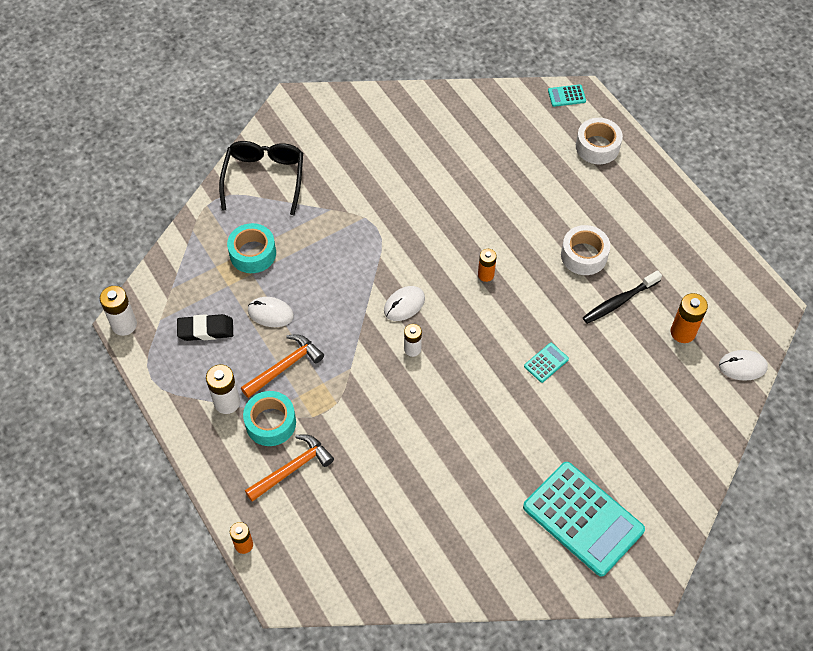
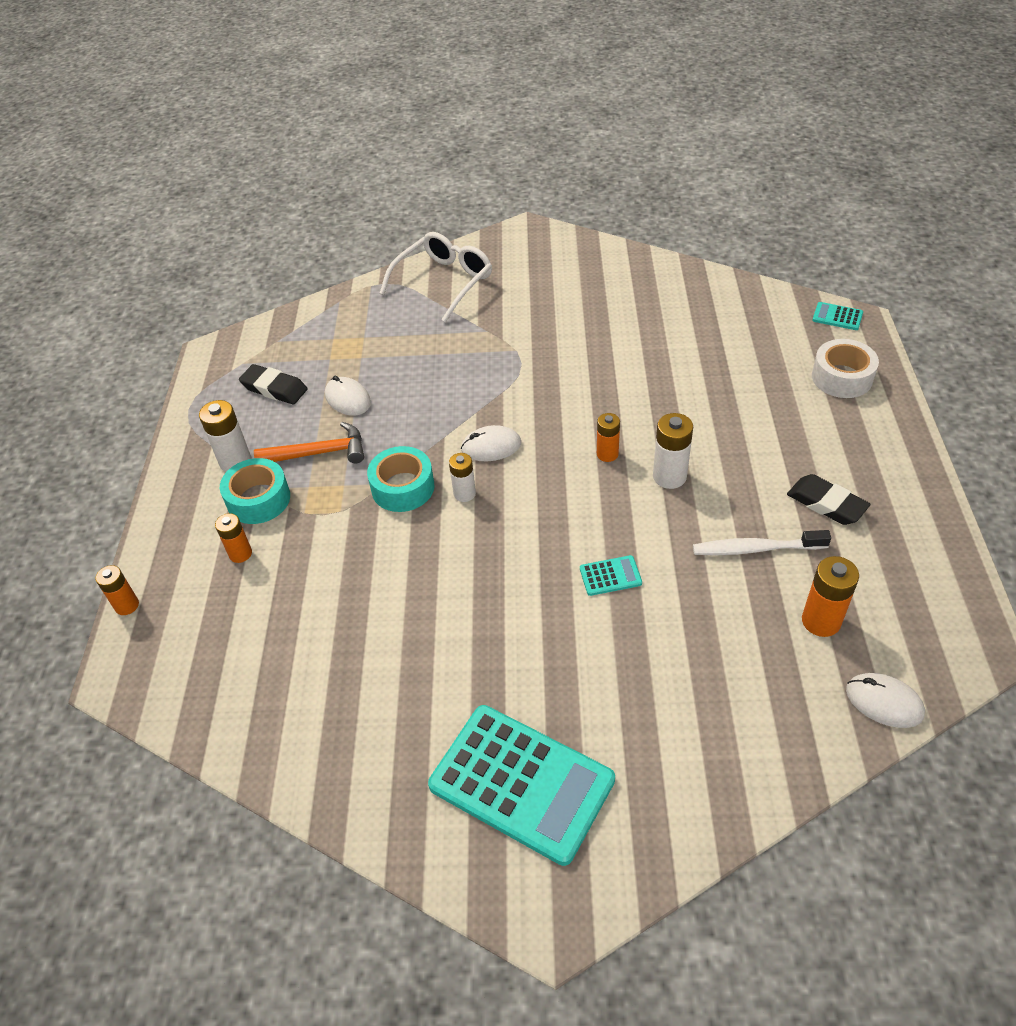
camera: 35 degrees right, 10 degrees down
white battery [100,286,137,336] -> white battery moved to [653,413,693,489]
black glasses [219,141,303,215] -> white glasses [380,232,492,322]
turquoise tape [227,223,276,273] -> turquoise tape moved to [367,446,434,512]
orange hammer [245,434,334,502] -> orange battery [215,513,252,563]
turquoise calculator [523,462,645,577] -> turquoise calculator turned 45 degrees counterclockwise [428,705,615,866]
white tape [561,225,610,275] -> none
black toothbrush [583,270,662,324] -> white toothbrush [693,530,831,556]
none -> black eraser [787,474,871,525]

